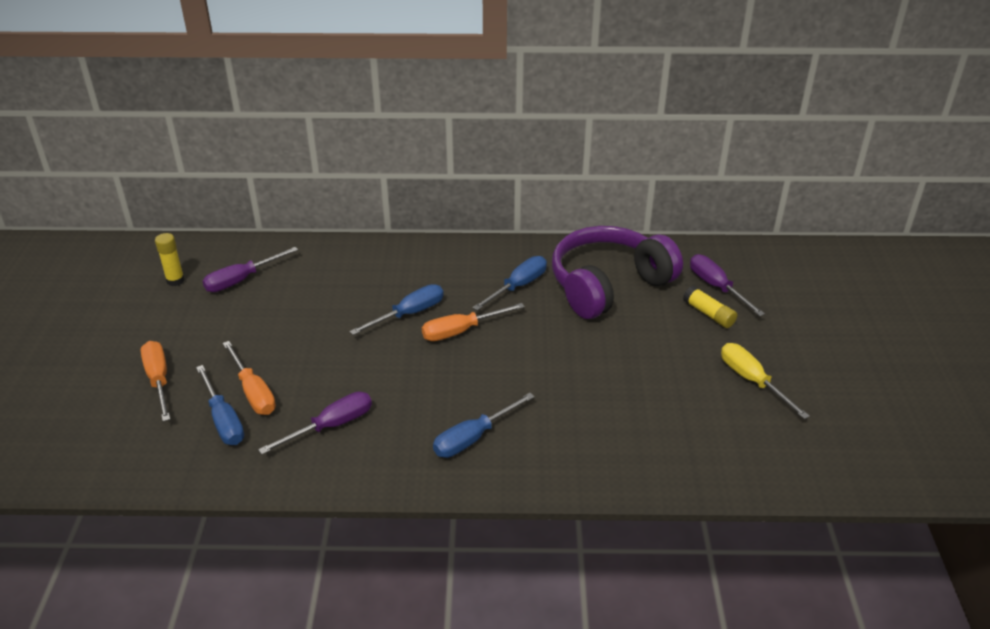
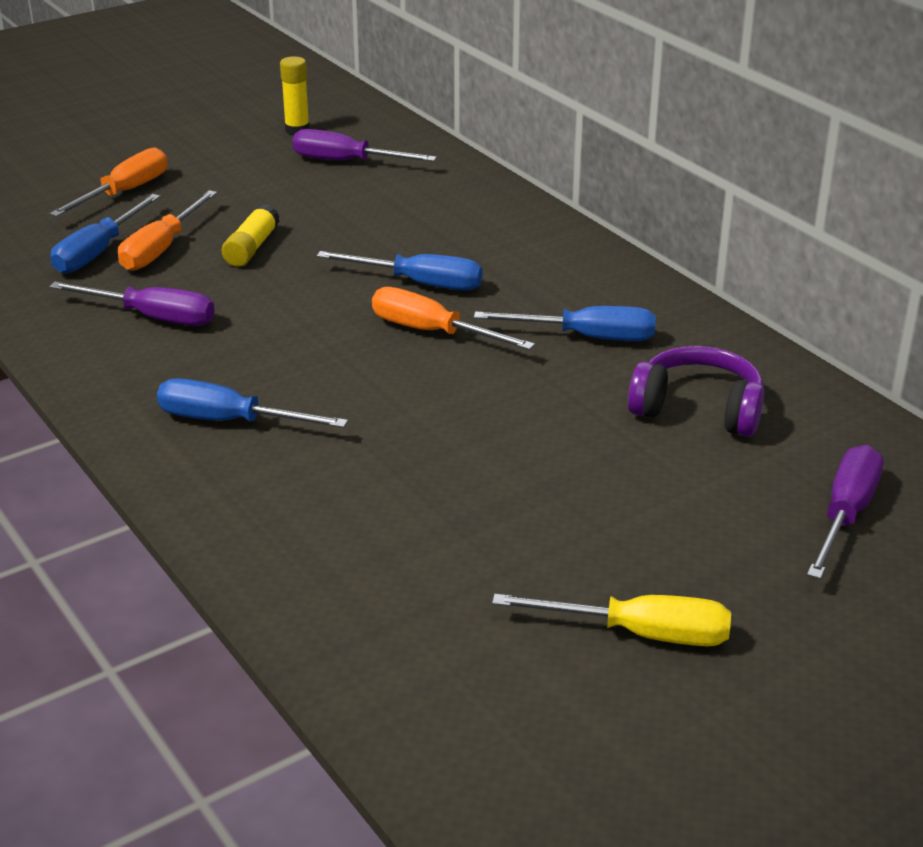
camera: 55 degrees right, 5 degrees down
purple headphones [552,226,683,319] -> purple headphones [628,346,764,437], size x0.58
yellow glue stick [683,286,737,328] -> yellow glue stick moved to [222,204,280,267]
yellow screwdriver [721,343,810,419] -> yellow screwdriver turned 75 degrees clockwise [492,594,731,646]

